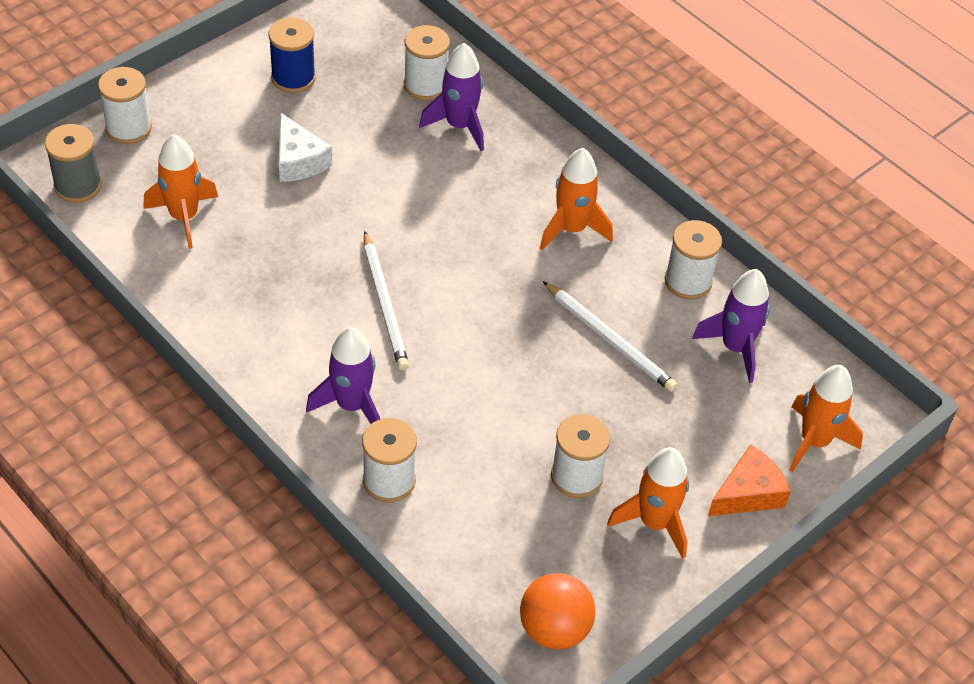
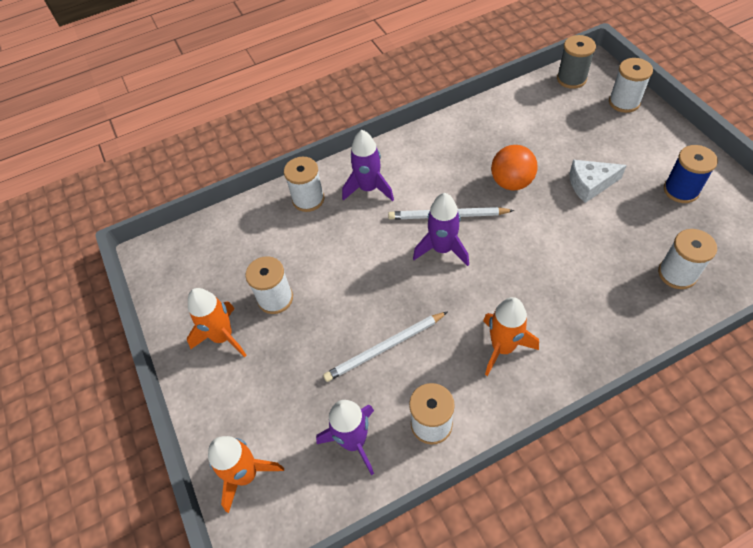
camera: 115 degrees right, 5 degrees up
orange rocket [143,134,218,249] -> none
purple rocket [419,43,484,151] -> purple rocket moved to [413,193,469,266]
orange ball [520,573,596,650] -> orange ball moved to [491,145,538,190]
orange cheese [708,444,791,516] -> none

